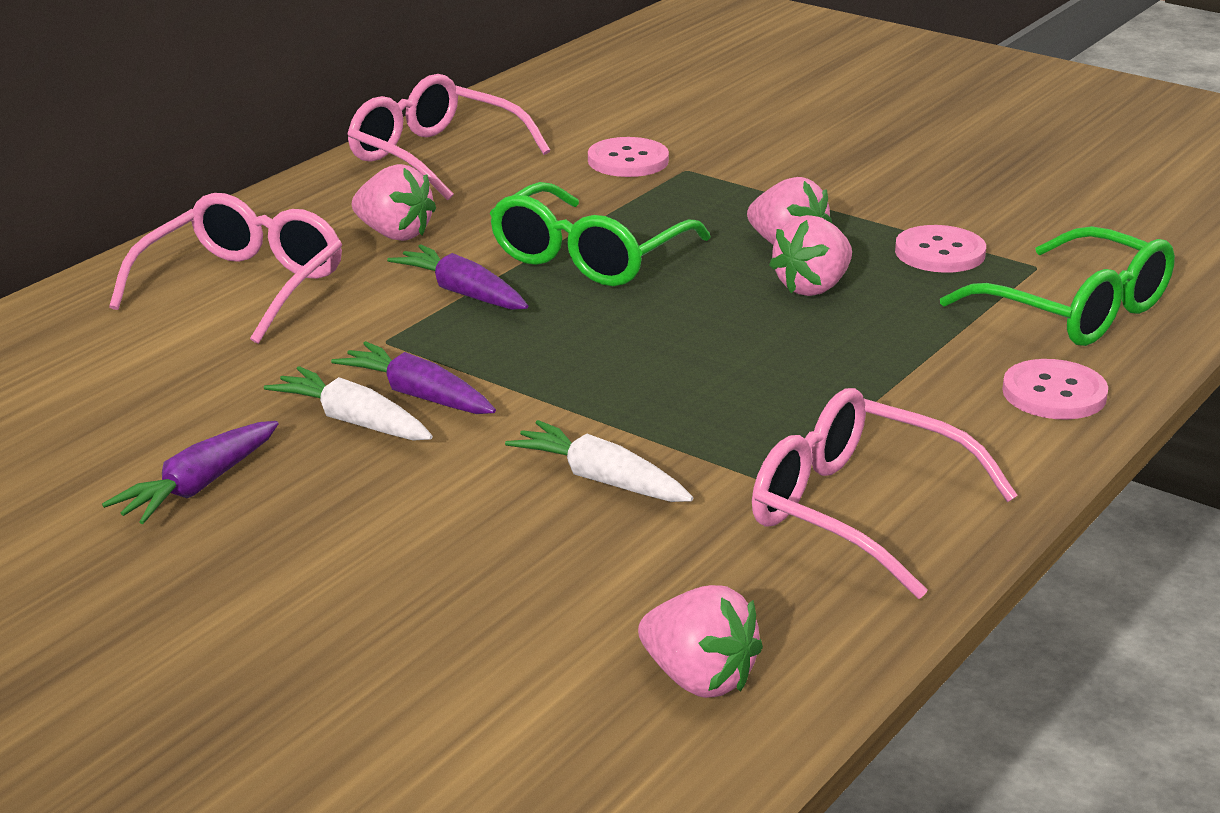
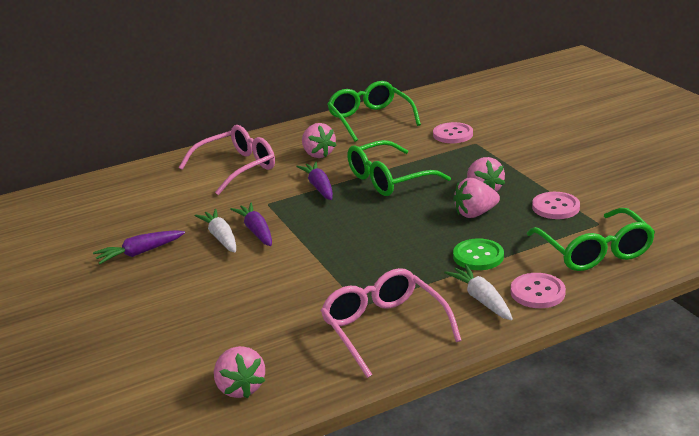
camera: 30 degrees right, 0 degrees up
pink glasses [347,74,550,201] -> green glasses [327,81,421,142]
white carrot [505,420,693,502] -> white carrot moved to [444,264,513,320]
none -> green button [453,239,504,270]

